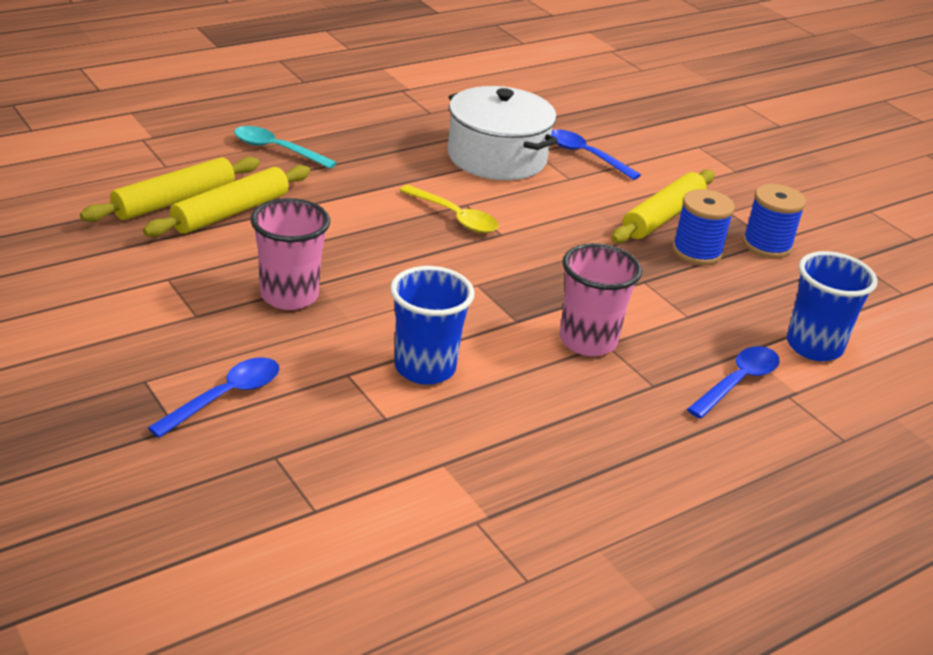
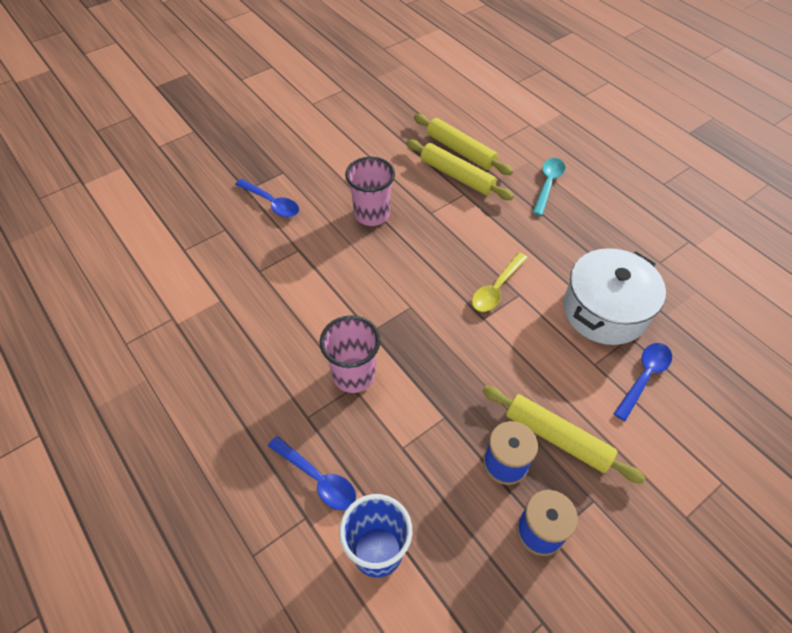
camera: 90 degrees right, 20 degrees up
blue cup [390,266,475,385] -> none

